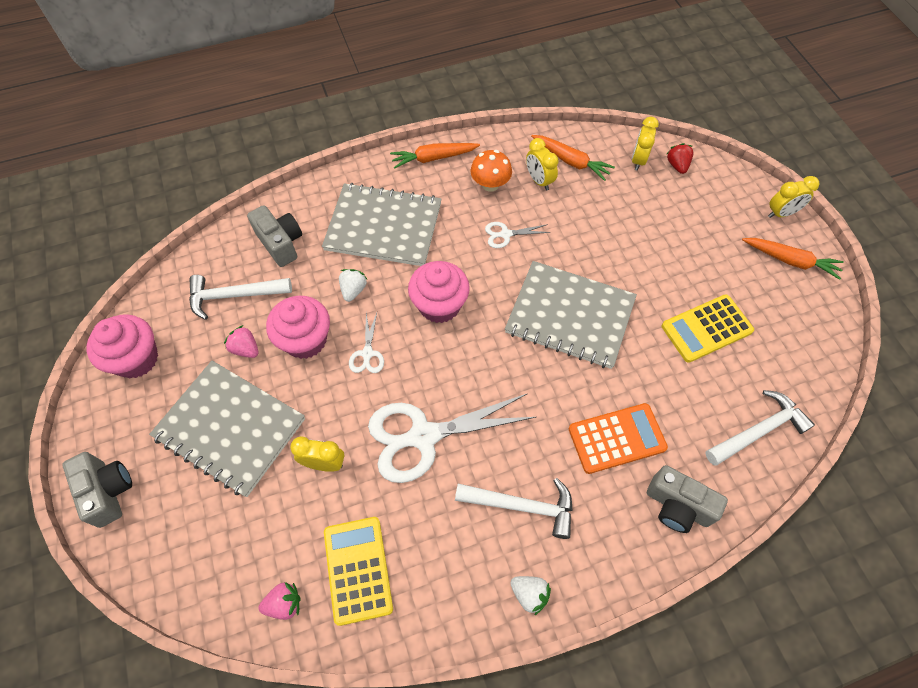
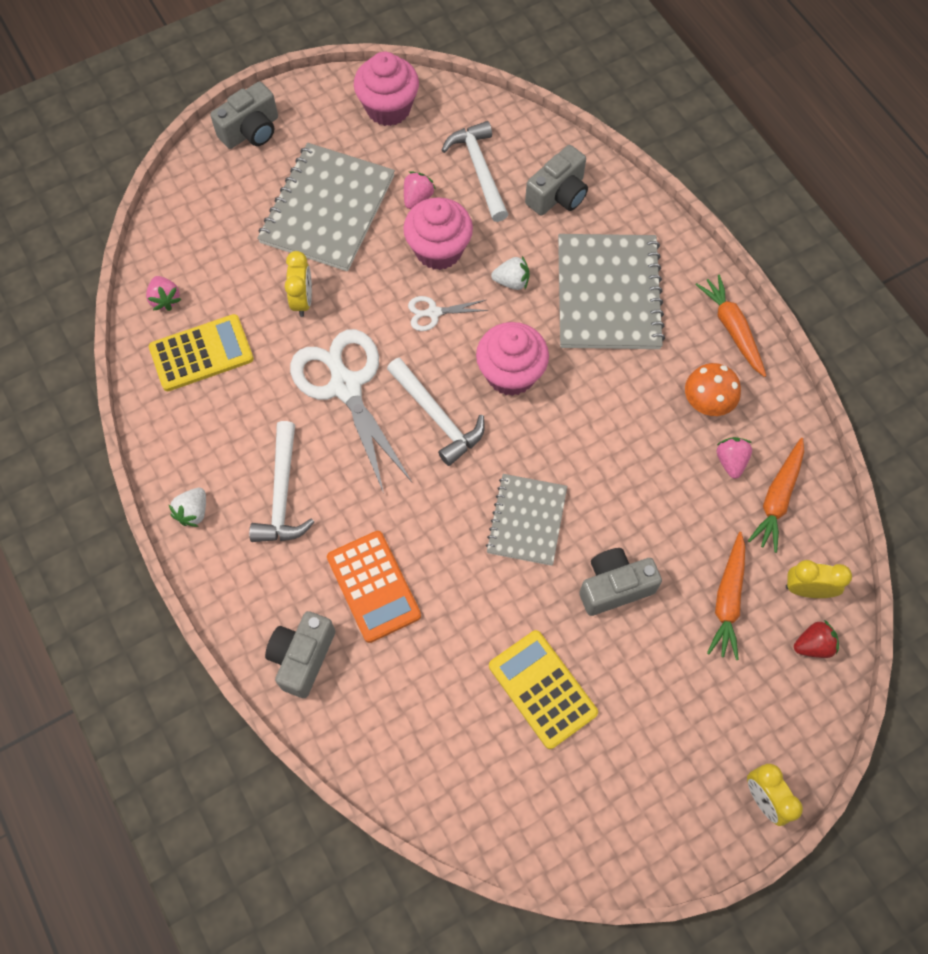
camera: 80 degrees right, 5 degrees up
white scissors [485,222,550,248] -> none
grey notebook [505,261,637,369] -> grey notebook [486,474,567,566], size x0.61
yellow clock [526,138,559,191] -> pink strawberry [717,437,752,479]
white hammer [705,390,815,466] -> white hammer moved to [387,358,485,466]
orange carrot [742,238,844,280] -> orange carrot moved to [707,532,745,660]
none -> grey camera [579,548,662,616]

